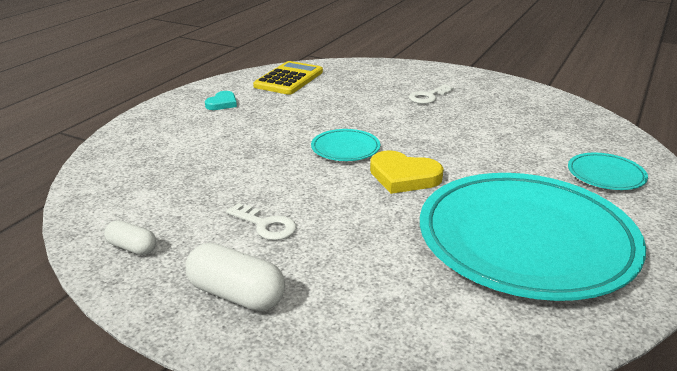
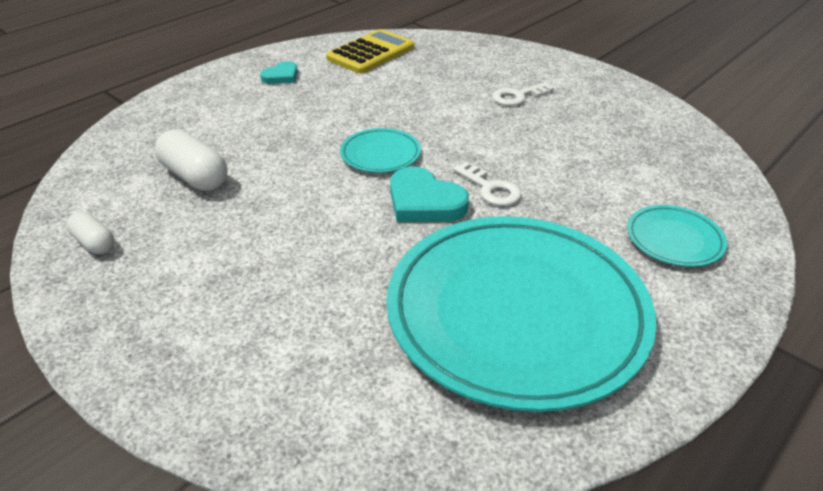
camera: 15 degrees right, 10 degrees up
white capsule [185,243,285,311] -> white capsule moved to [155,129,228,191]
white key [226,203,297,240] -> white key moved to [453,162,522,206]
yellow heart [370,150,444,194] -> turquoise heart [390,166,469,222]

